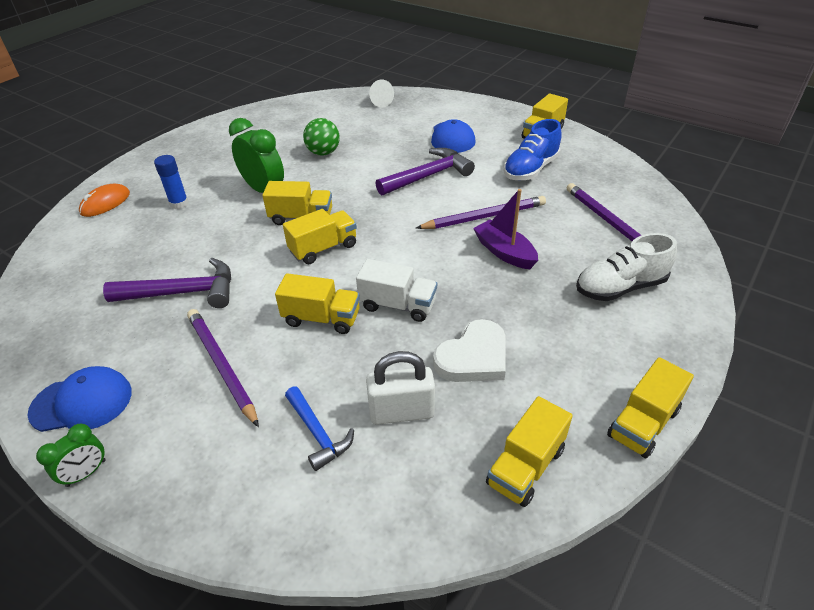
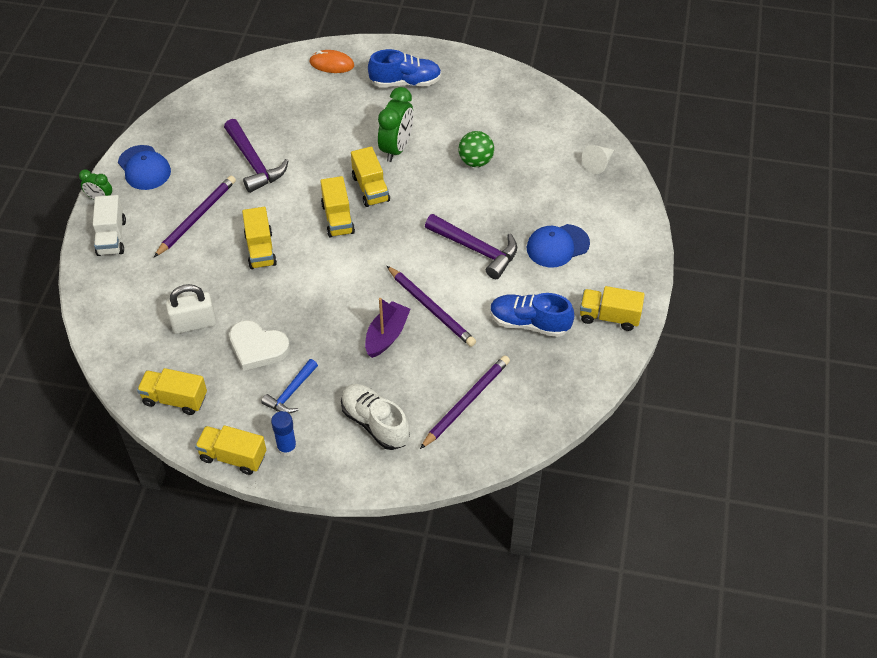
camera: 65 degrees right, 10 degrees up
blue glue stick [154,155,189,209] -> blue glue stick moved to [271,411,297,456]
yellow truck [283,209,357,264] -> yellow truck turned 45 degrees clockwise [320,176,355,238]
blue hammer [285,387,354,471] -> blue hammer moved to [261,359,318,414]
white truck [356,259,437,322] -> white truck moved to [93,195,126,256]
white padlock [366,351,435,425] -> white padlock turned 75 degrees counterclockwise [166,284,216,334]
none -> blue shoe [368,49,442,87]

